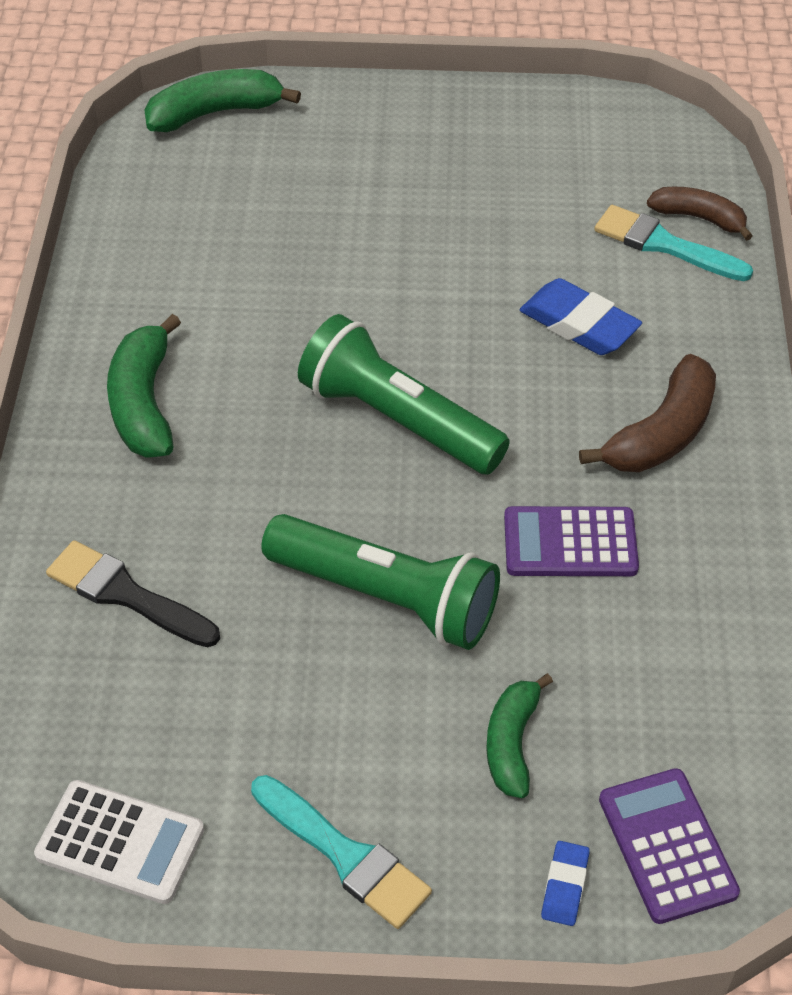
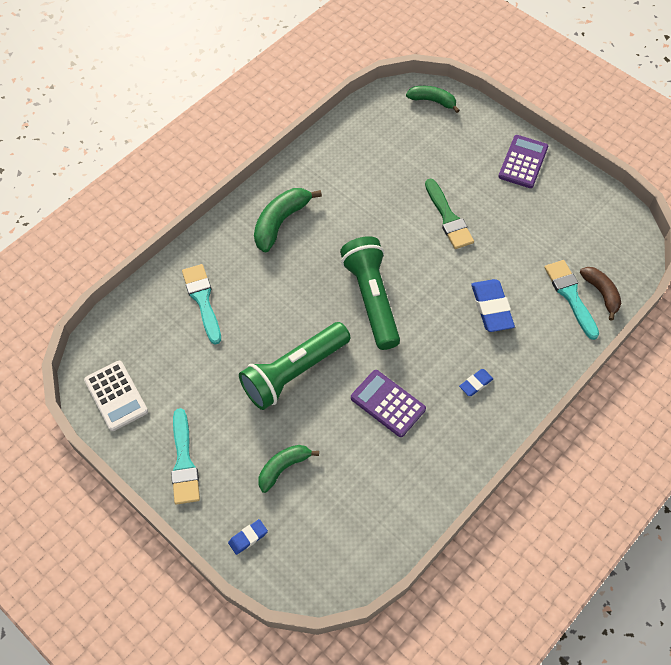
camera: 40 degrees right, 10 degrees up
black brush [46,540,220,647] -> turquoise brush [182,264,221,345]
green banana [144,69,301,132] -> green banana [406,86,460,113], size x0.66
green flashlight [261,514,500,650] -> green flashlight turned 75 degrees clockwise [239,322,351,410]
brown banana [579,354,716,472] -> blue eraser [459,369,493,396]
purple calculator [599,768,740,924] -> purple calculator moved to [498,135,548,188]
none -> green brush [425,179,474,249]

